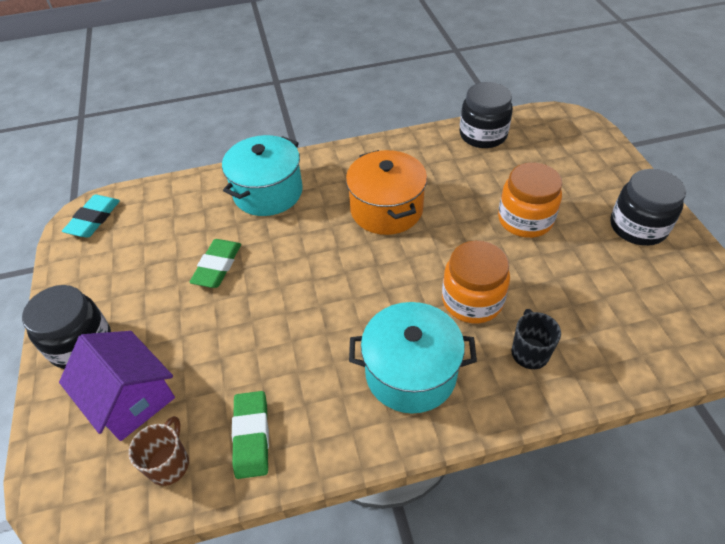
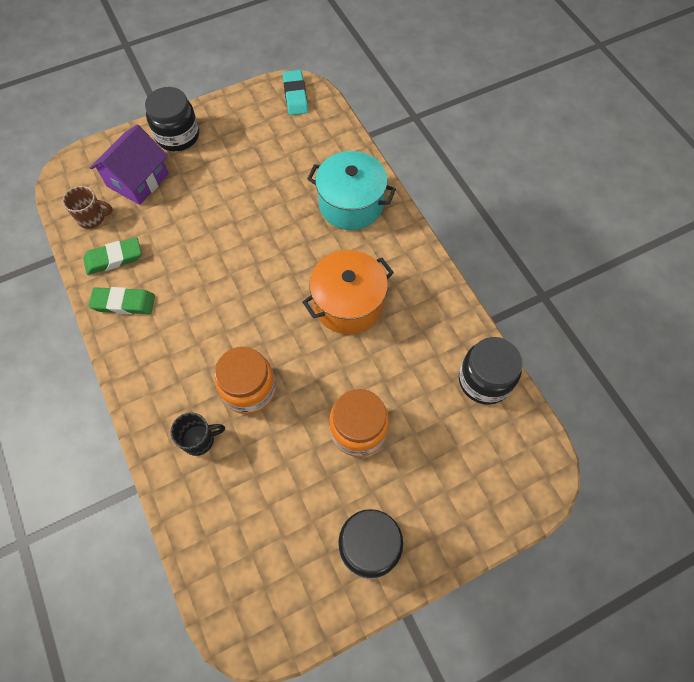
camera: 75 degrees right, 15 degrees up
turquoise eraser [62,195,120,237] -> turquoise eraser turned 75 degrees clockwise [283,70,308,115]
green eraser [190,239,241,288] -> green eraser moved to [88,287,155,314]
turquoise pot [349,302,477,414] -> none

